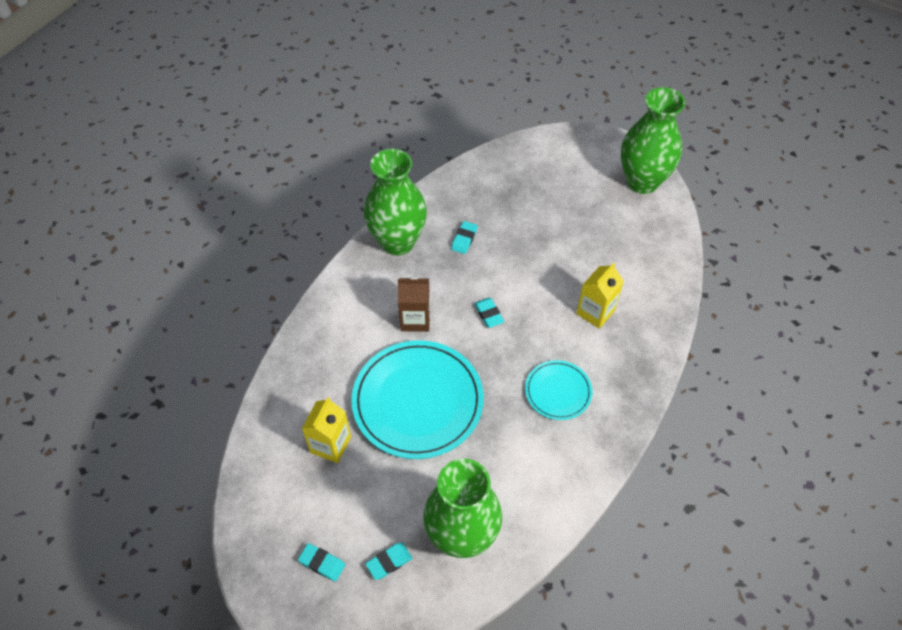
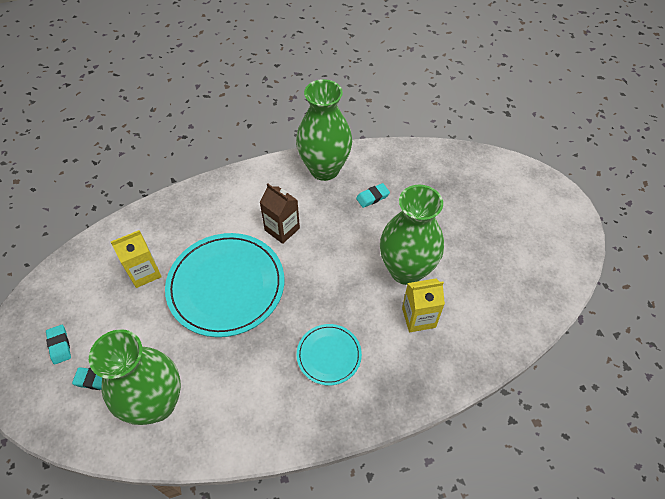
camera: 40 degrees right, 0 degrees up
turquoise eraser [474,298,504,328] -> none
green vase [621,87,685,194] -> green vase moved to [380,185,444,285]

